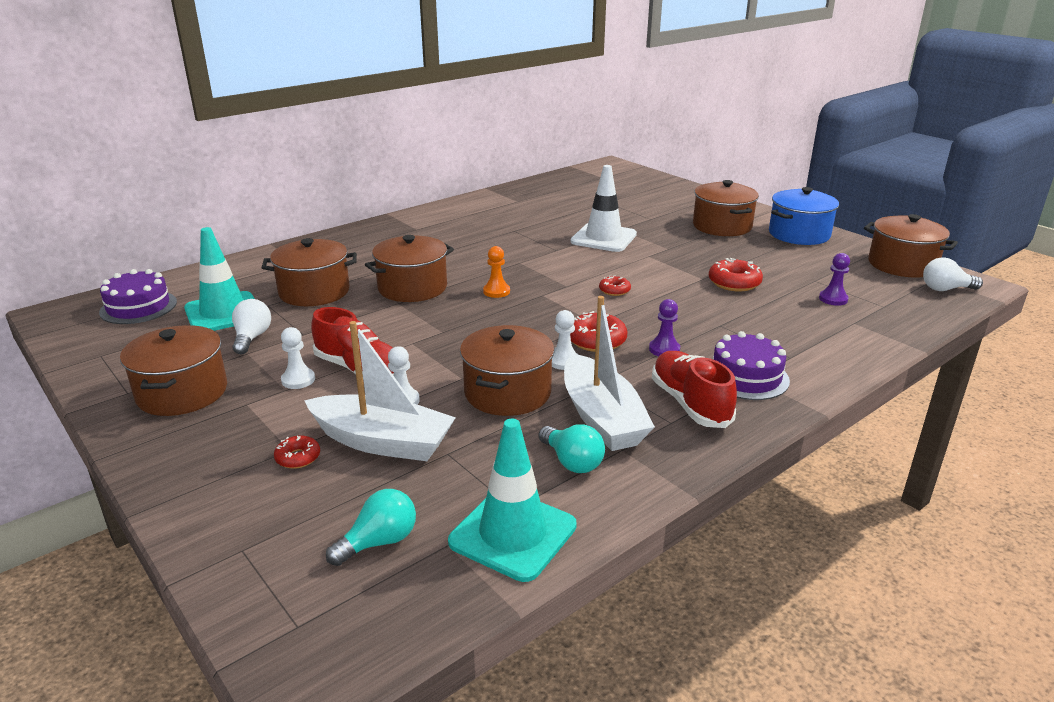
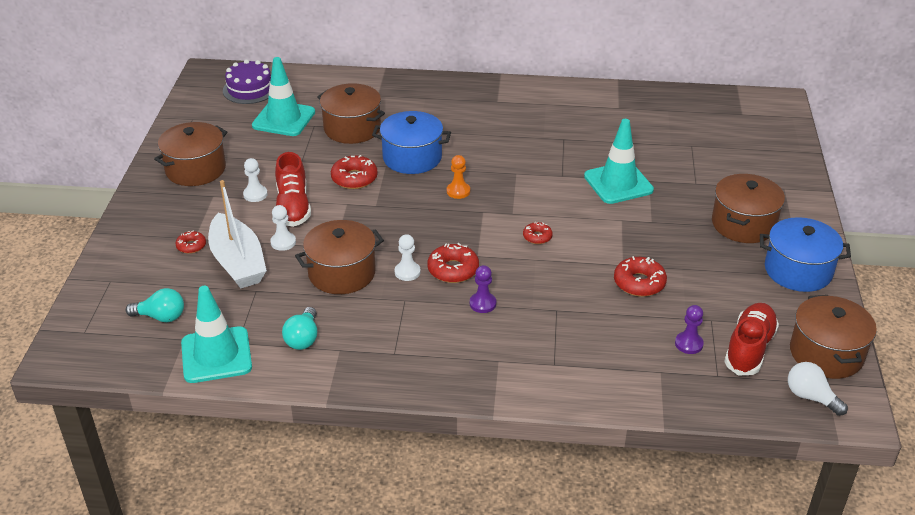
camera: 45 degrees right, 10 degrees up
white light bulb [232,299,271,355] -> none
brown pot [365,235,454,302] -> blue pot [372,111,451,174]
white boat [564,296,655,451] -> none
white traffic cone [570,165,637,252] -> turquoise traffic cone [584,119,654,204]
red shoe [652,351,737,428] -> red shoe moved to [724,303,779,376]
purple cake [713,331,790,400] -> none
none -> red donut [331,155,378,189]

